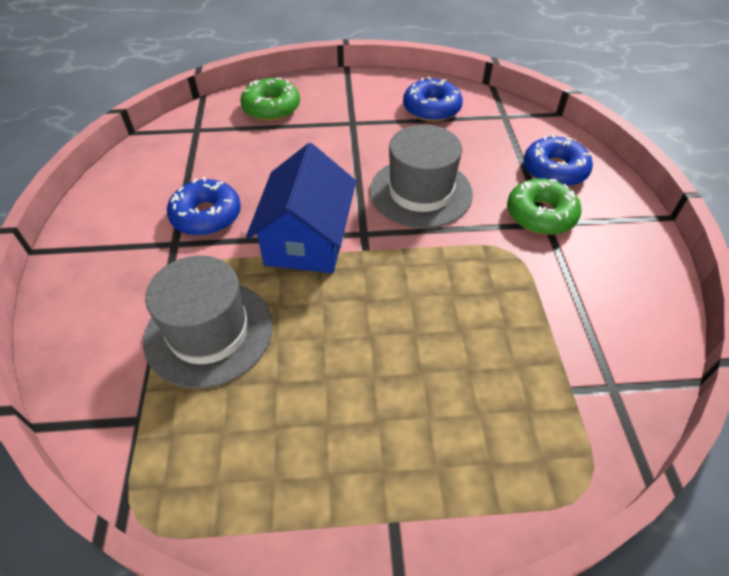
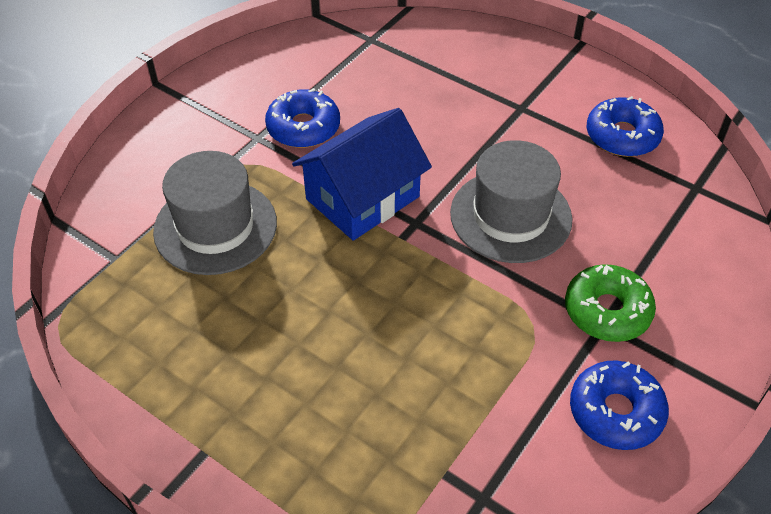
camera: 40 degrees right, 0 degrees up
green donut [240,77,300,121] -> none
blue donut [524,134,593,187] -> blue donut moved to [570,360,669,450]

